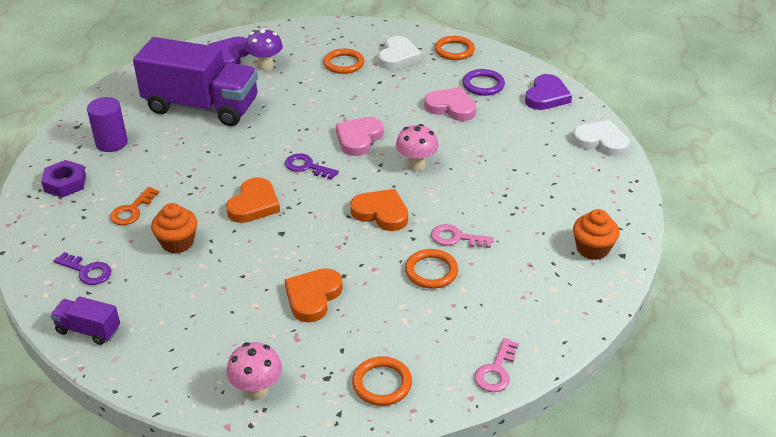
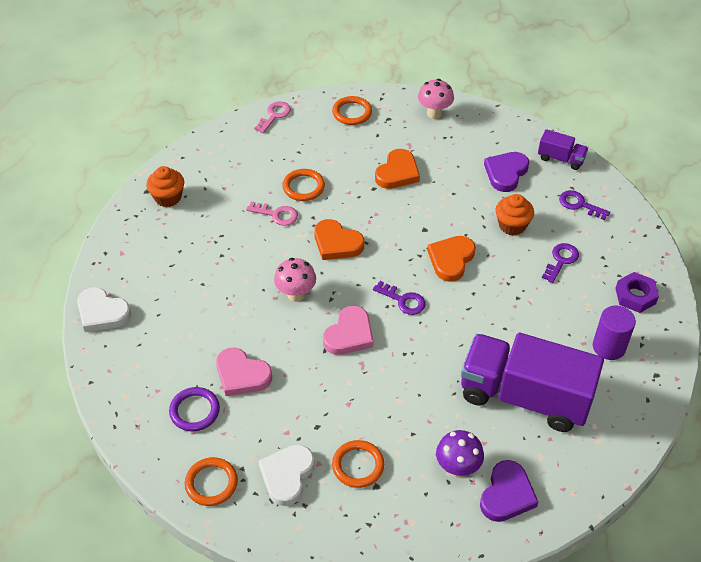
camera: 175 degrees left, 10 degrees up
orange key [110,187,159,225] -> purple key [542,243,579,283]
purple heart [525,74,572,110] -> purple heart moved to [484,152,529,192]

